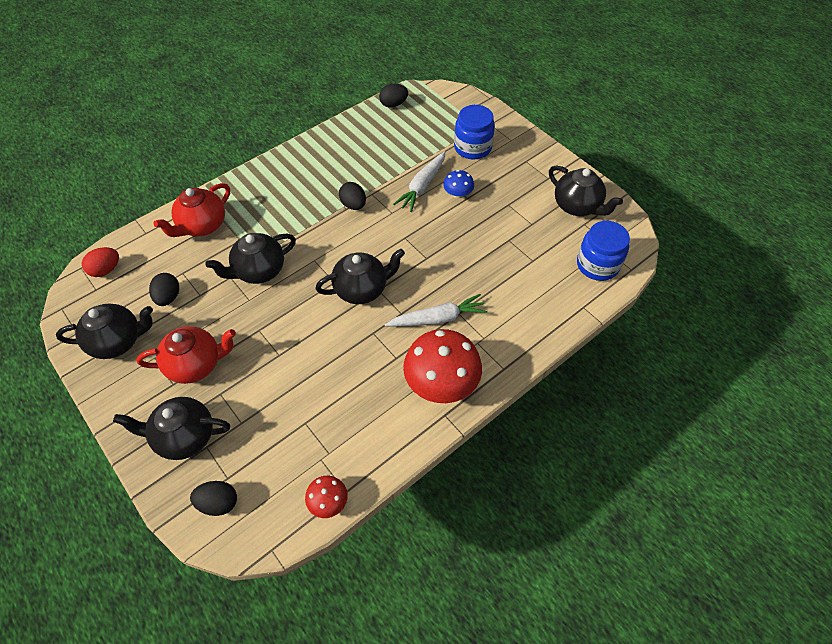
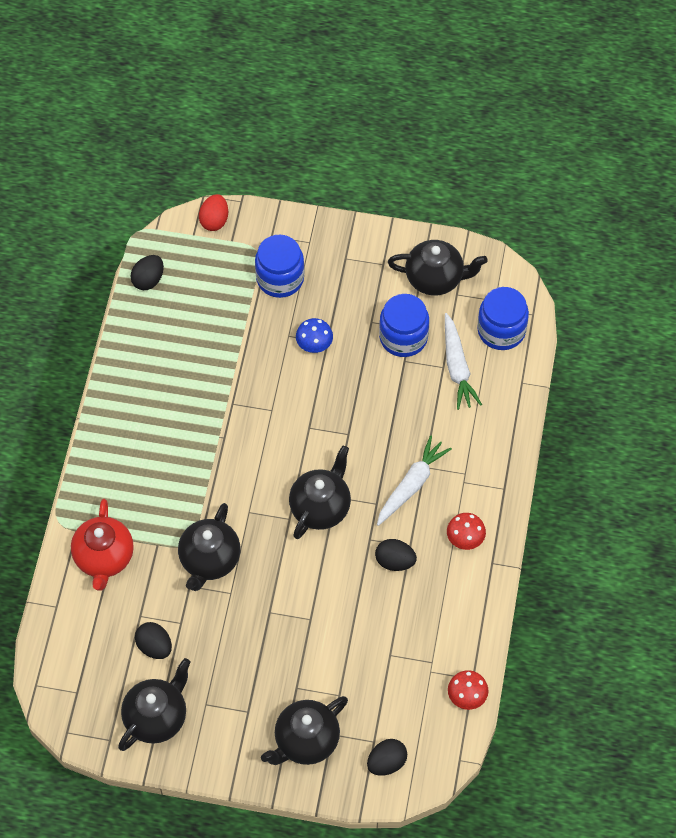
camera: 40 degrees left, 5 degrees up
red egg [82,247,119,277] -> red egg moved to [199,194,228,231]
red teapot [137,326,236,384] -> none
black egg [339,182,366,210] -> black egg moved to [375,539,417,571]
white carrot [393,151,445,212] -> white carrot moved to [445,313,482,410]
red mushroom [403,329,482,403] -> red mushroom [447,513,486,550], size x0.49
none -> blue jar [379,294,429,357]

